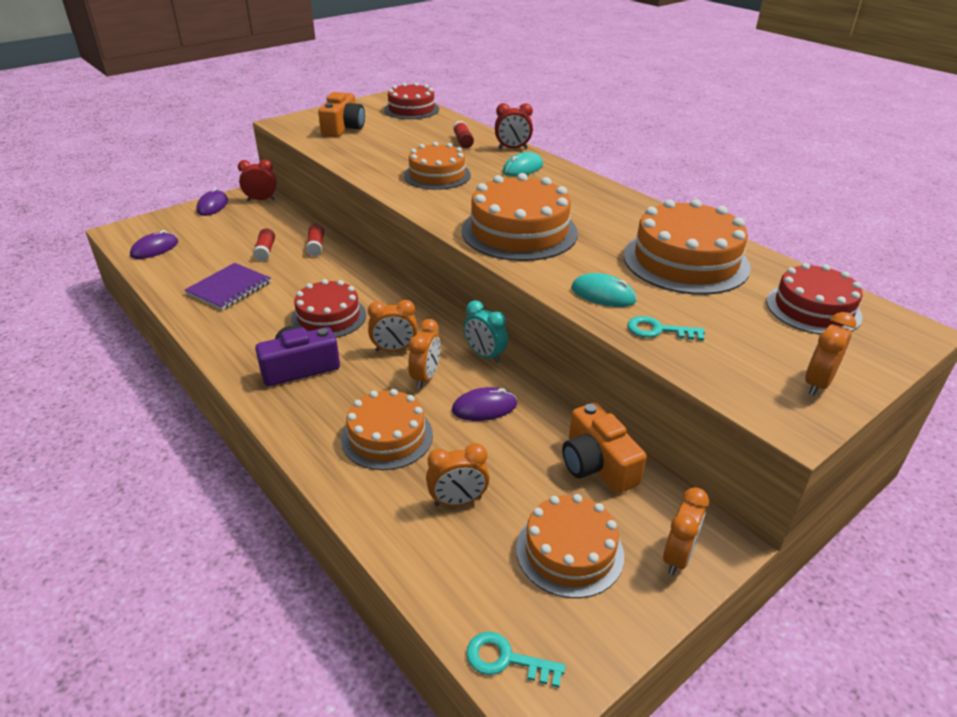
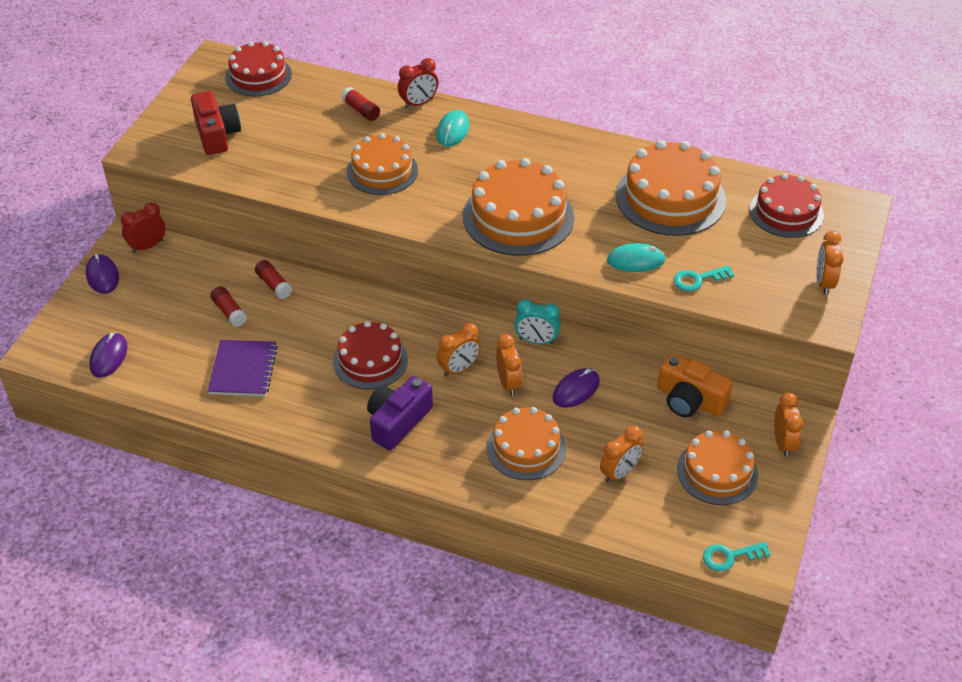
camera: 30 degrees left, 10 degrees up
orange camera [318,92,365,137] -> red camera [191,91,241,155]

